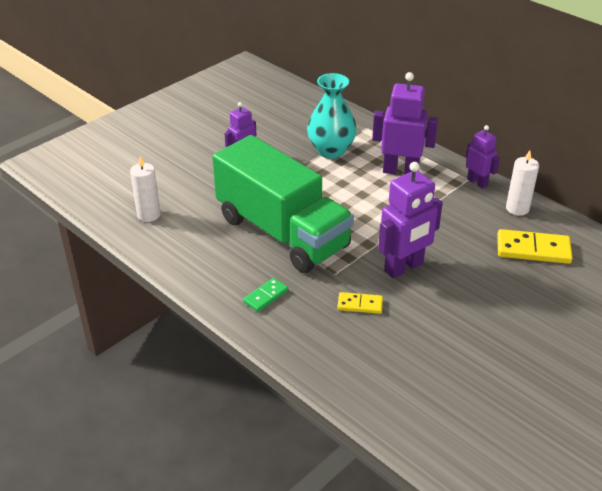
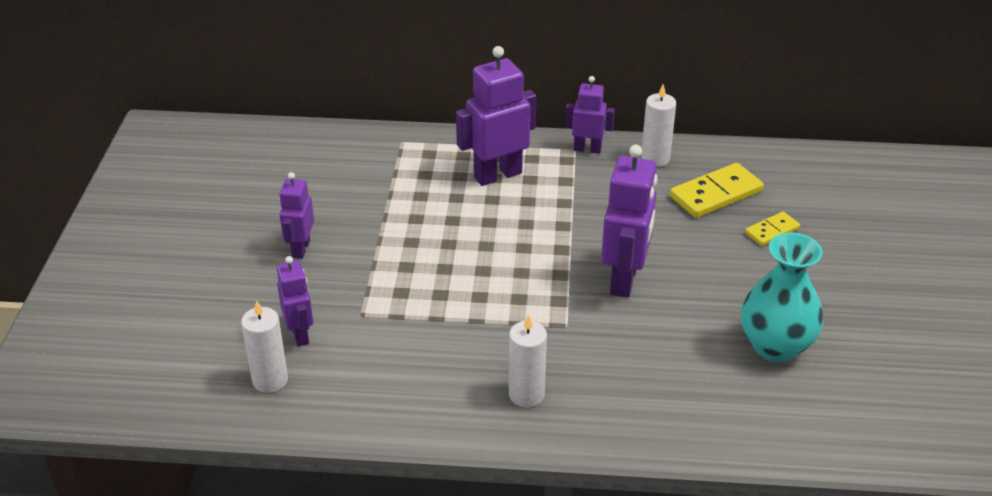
camera: 40 degrees left, 0 degrees up
green truck [212,135,354,273] -> none
green domino [243,278,288,312] -> white candle [509,314,547,407]
turquoise vase [307,73,357,159] -> turquoise vase moved to [741,233,824,363]
yellow domino [337,292,383,314] -> yellow domino moved to [745,211,800,246]
none -> purple robot [277,256,313,346]

